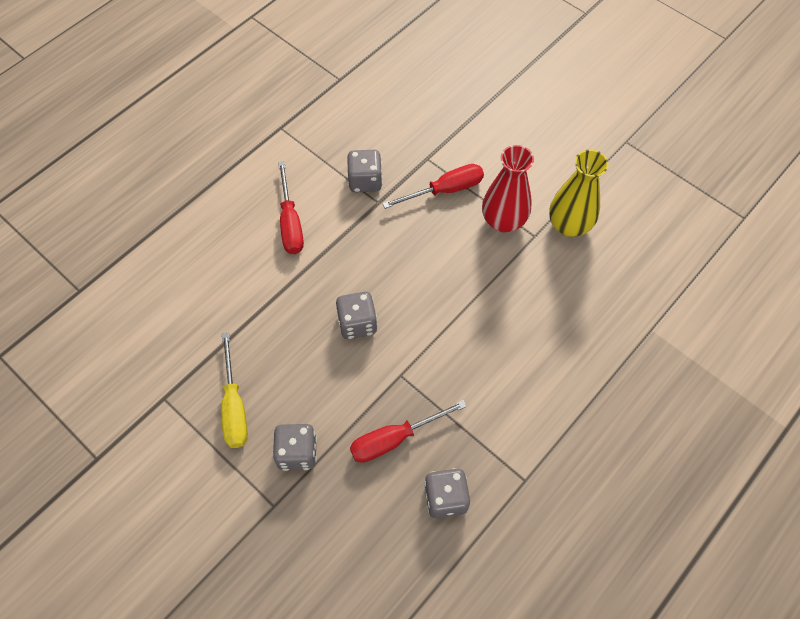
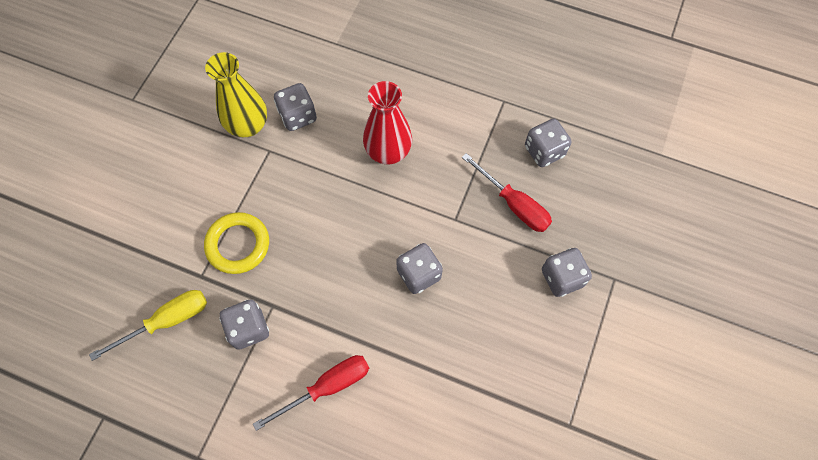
camera: 110 degrees left, 5 degrees up
yellow screwdriver [221,332,248,448] -> yellow screwdriver moved to [89,290,207,361]
red screwdriver [382,164,484,209] -> yellow ring [204,212,269,274]
red vase [482,145,534,232] -> red vase moved to [363,81,412,164]
none -> grey dice [274,83,317,131]

